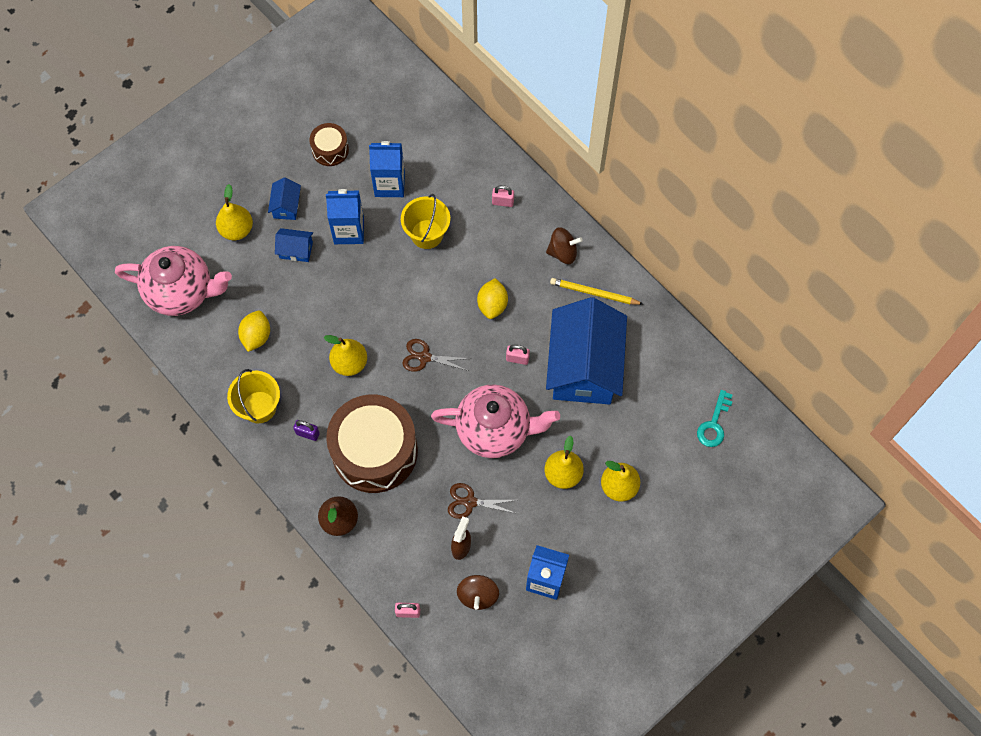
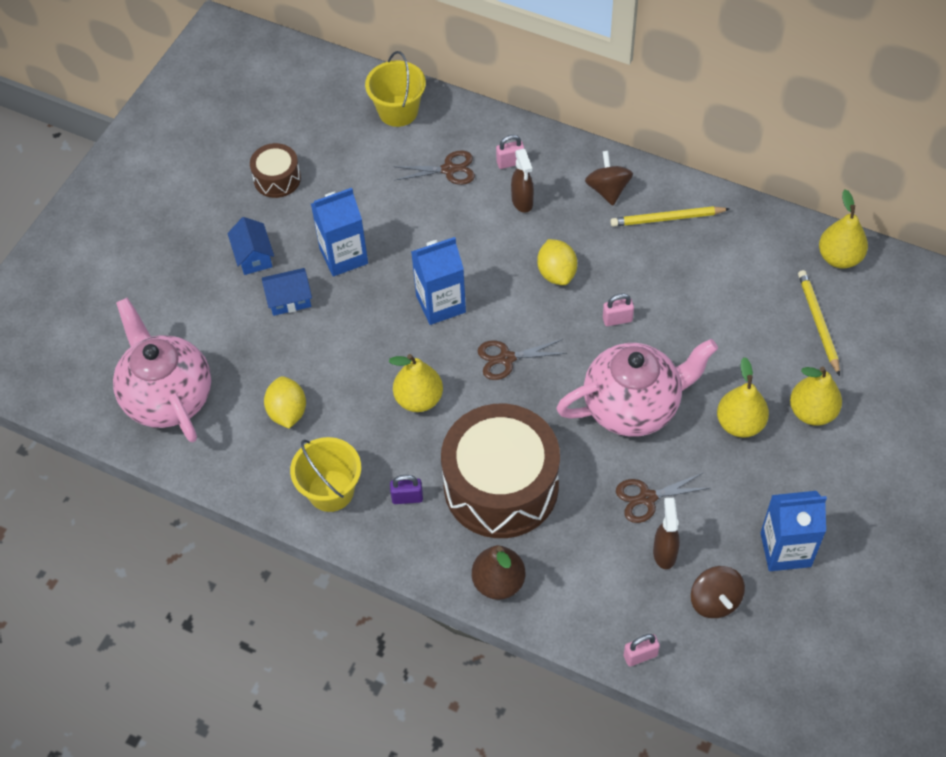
camera: 20 degrees left, 10 degrees down
pink teapot [115,246,232,316] -> pink teapot turned 105 degrees counterclockwise [113,298,211,442]
yellow pear [216,184,253,240] -> yellow pear moved to [819,189,868,268]
blue carton [369,141,405,197] -> blue carton moved to [411,237,466,325]
yellow bucket [401,194,450,249] -> yellow bucket moved to [365,51,426,127]
brown spinning top [546,227,583,264] -> brown spinning top turned 75 degrees counterclockwise [585,151,633,205]
blue house [546,297,627,405] -> none
turquoise key [697,390,733,447] -> none
none -> brown scissors [393,150,475,185]
none -> brown spray bottle [511,149,534,213]
none -> yellow pencil [798,270,840,376]

